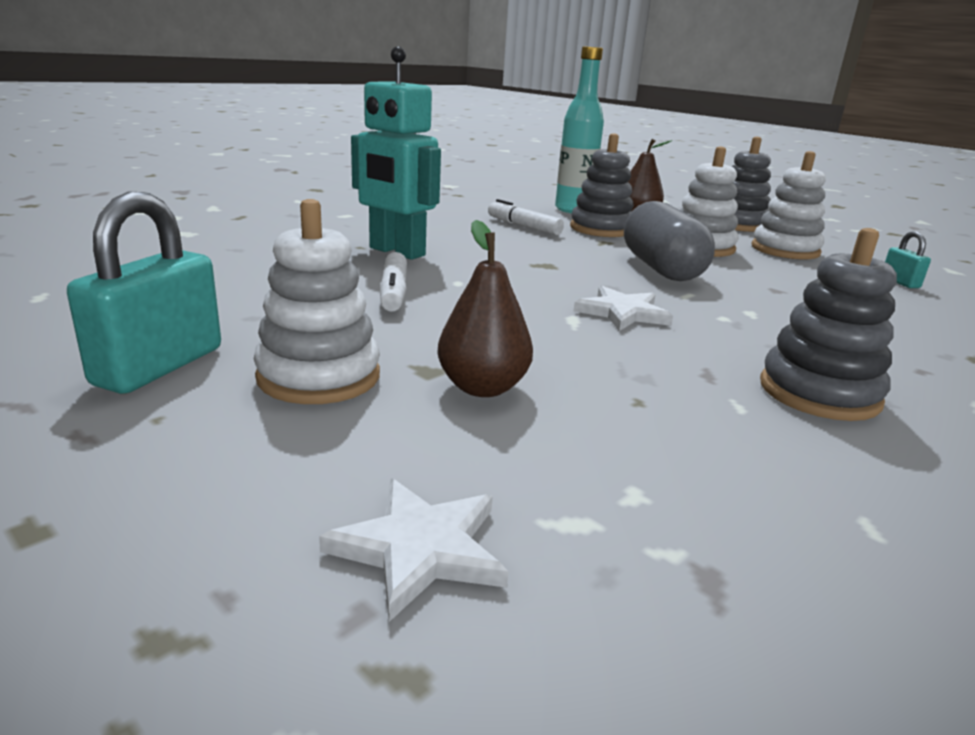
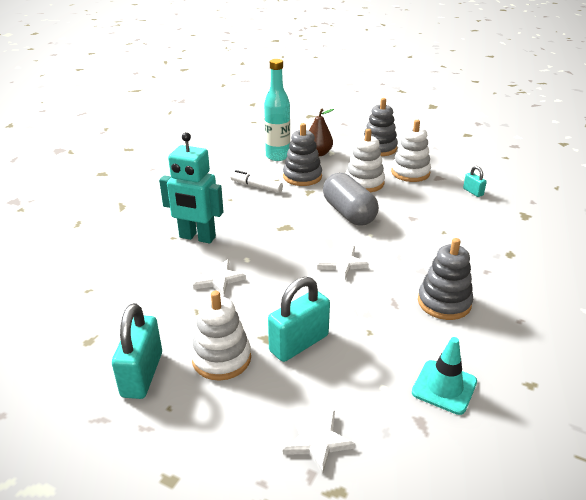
camera: 15 degrees left, 10 degrees up
white marker [380,252,407,312] -> white star [193,259,246,296]
brown pear [437,220,533,397] -> turquoise padlock [268,277,330,362]
none -> turquoise traffic cone [412,337,477,415]

